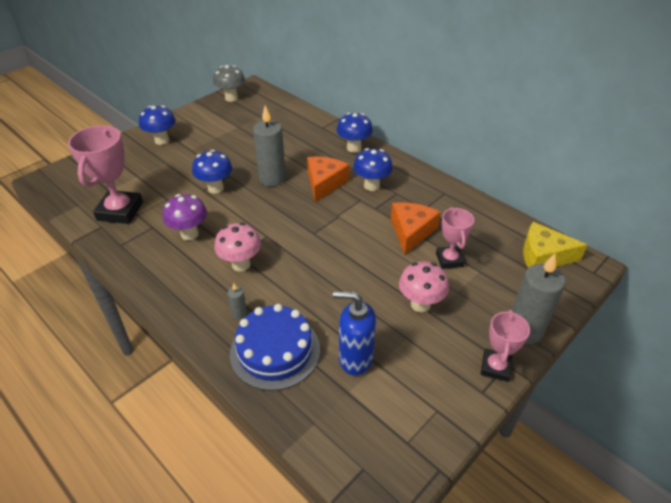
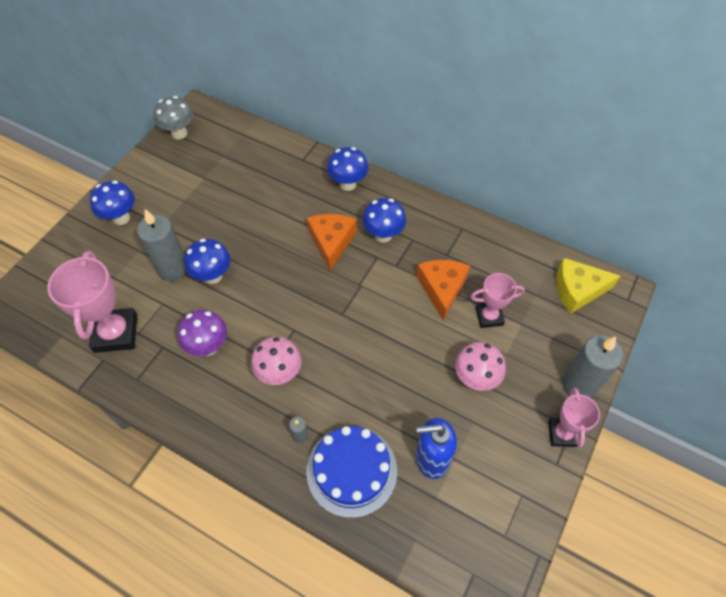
camera: 15 degrees left, 15 degrees up
grey candle [253,105,286,186] -> grey candle moved to [137,209,187,281]
pink trophy [436,207,474,269] -> pink trophy turned 75 degrees counterclockwise [471,273,525,328]

